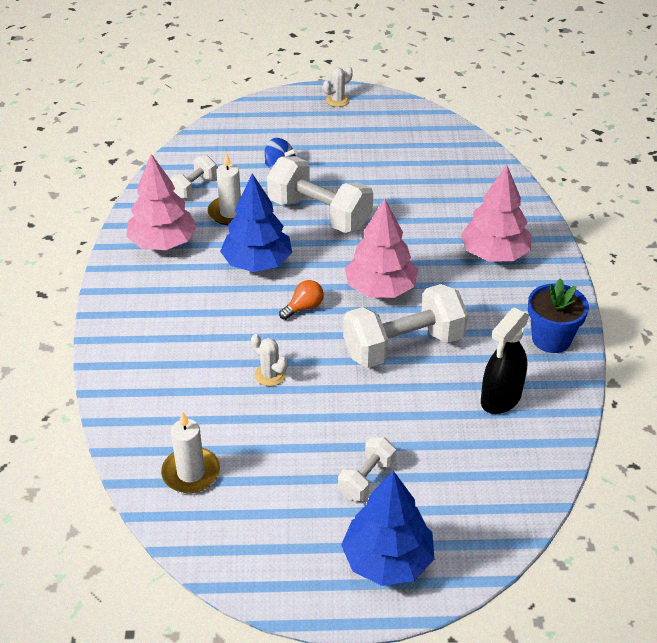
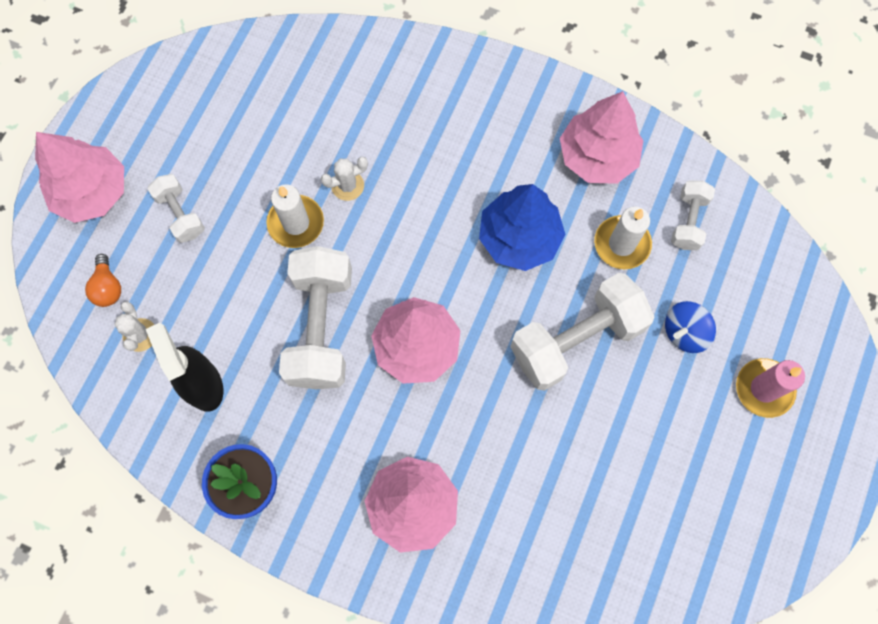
camera: 115 degrees right, 30 degrees up
white candle [161,412,220,493] -> white candle moved to [266,184,324,248]
white dumbbell [170,155,217,199] -> white dumbbell turned 45 degrees clockwise [671,181,715,250]
orange light bulb [279,280,324,320] -> orange light bulb moved to [85,254,121,307]
white cactus [323,66,353,107] -> white cactus moved to [114,301,154,352]
blue tree [341,471,434,586] -> pink tree [35,132,124,223]
none -> pink candle [736,358,805,418]

